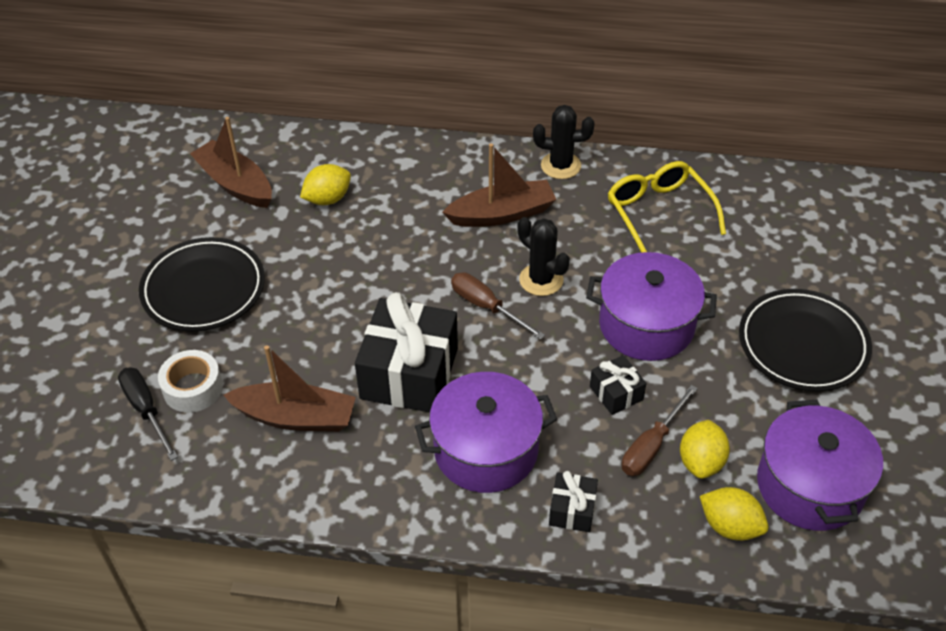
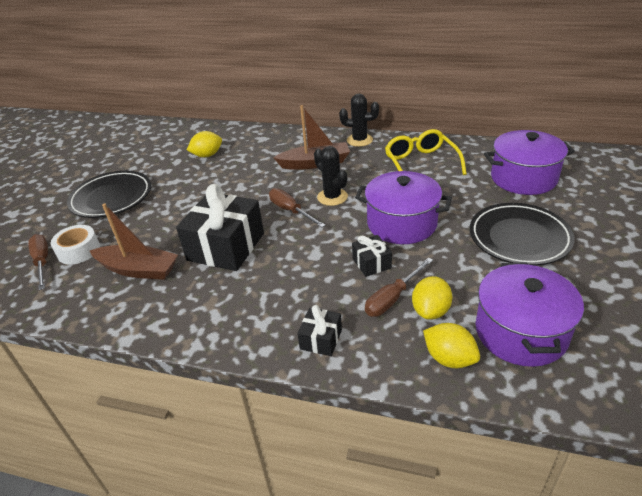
camera: 10 degrees right, 10 degrees down
black screwdriver [118,367,178,461] -> brown screwdriver [28,234,48,290]
brown boat [190,117,272,208] -> none
purple pot [415,372,557,493] -> purple pot moved to [484,130,575,195]

